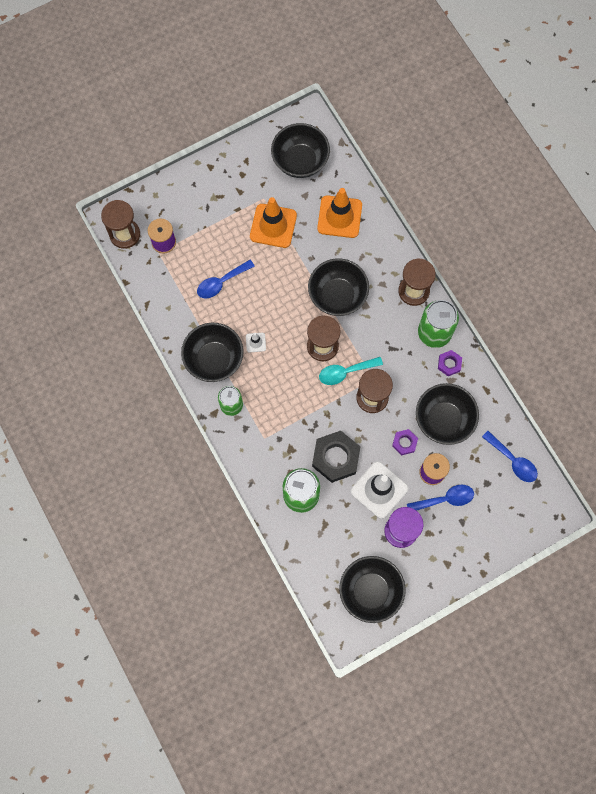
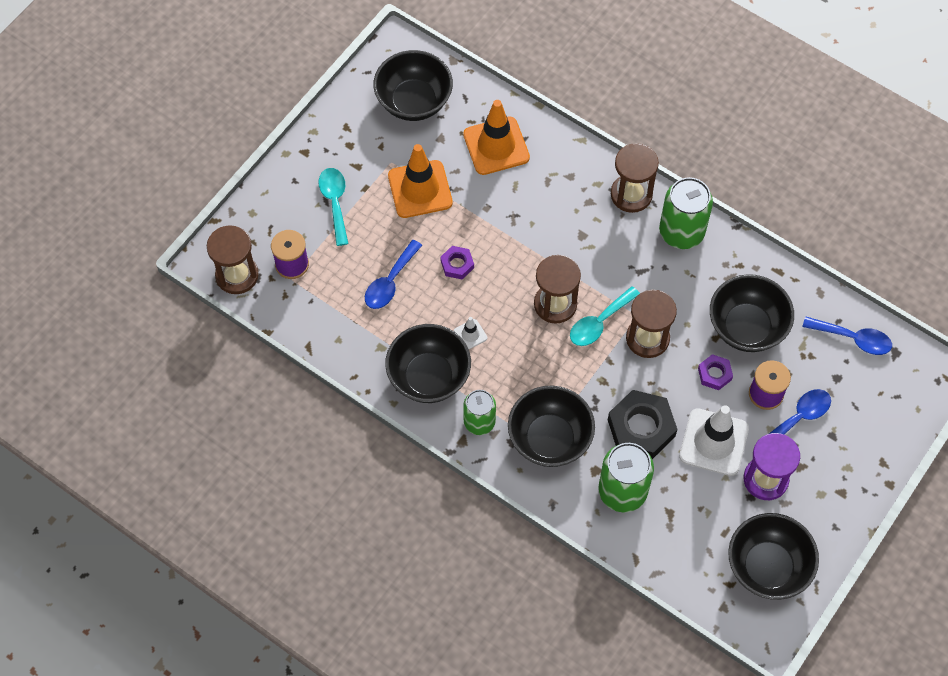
camera: 25 degrees left, 10 degrees down
black bowl [308,258,369,316] -> black bowl moved to [508,385,595,467]
purple nut [438,350,462,376] -> purple nut moved to [440,246,474,279]
none -> turquoise spoon [319,168,349,246]

